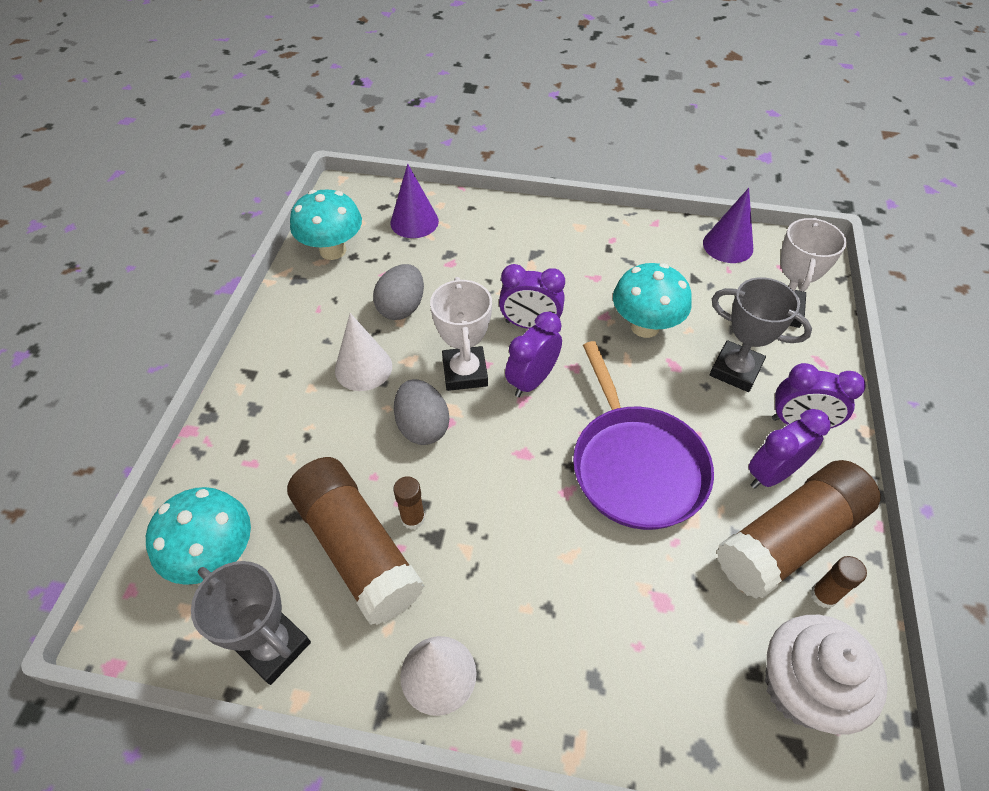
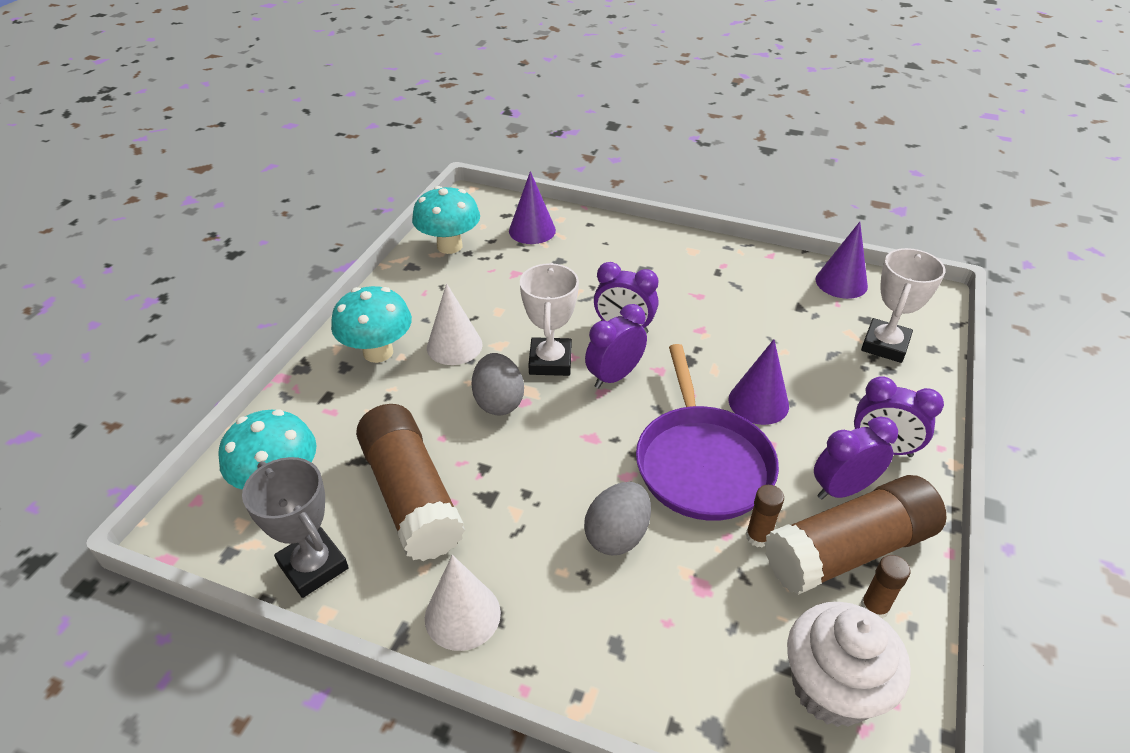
camera: 10 degrees right, 10 degrees down
grey egg [373,264,424,320] -> grey egg moved to [584,482,651,555]
brown glue stick [393,476,425,530] -> brown glue stick moved to [746,485,784,547]
turquoise mushroom [613,263,692,338] -> turquoise mushroom moved to [331,286,412,363]
grey trophy [710,277,812,392] -> none
none -> purple cone [729,339,789,425]

